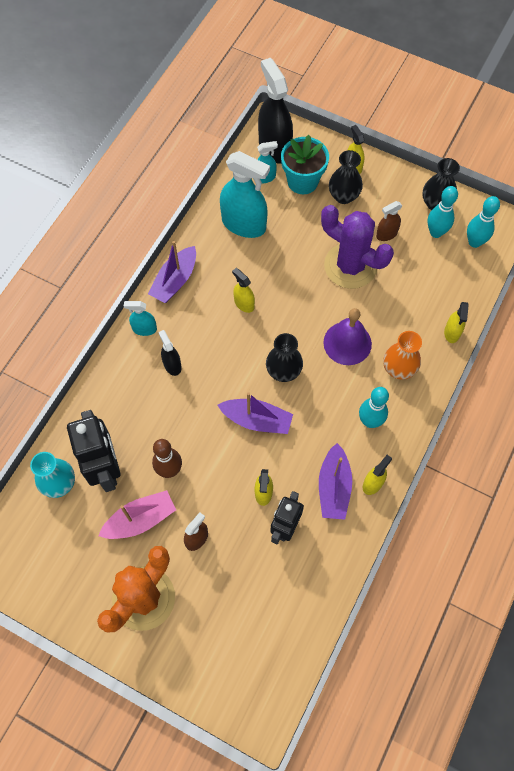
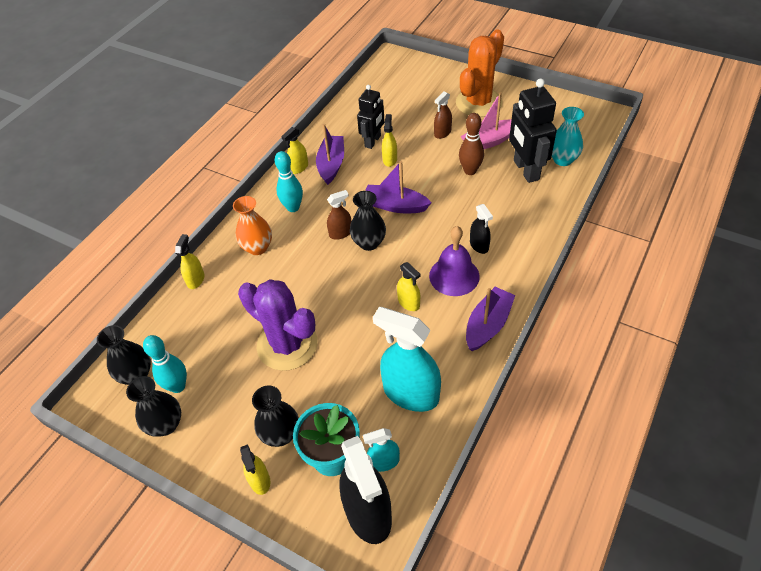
camera: 175 degrees left, 15 degrees down
turquoise spray bottle [124,301,157,336] -> none
purple bell [323,308,372,365] -> purple bell moved to [429,226,480,296]
brown spray bottle [376,201,402,241] -> brown spray bottle moved to [327,190,352,240]
turquoise bowling pin [467,196,500,248] -> black vase [97,325,151,385]

